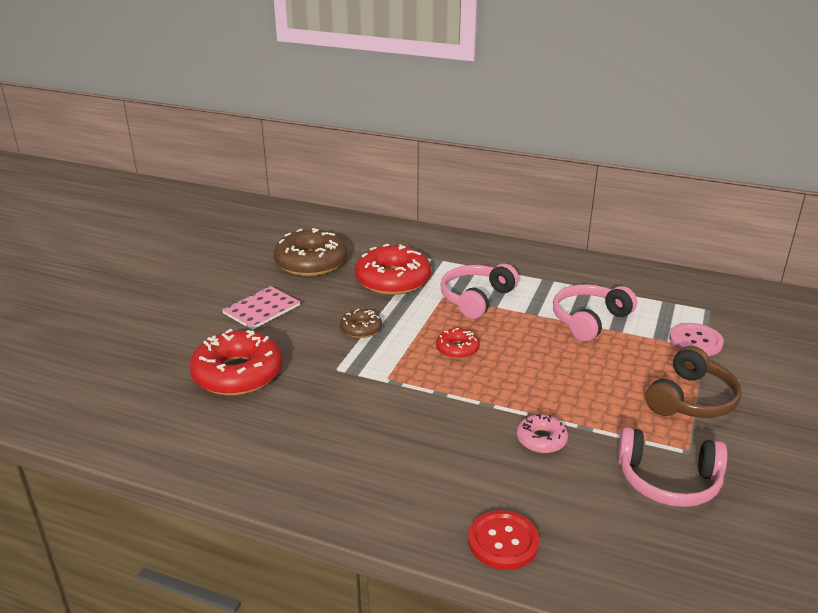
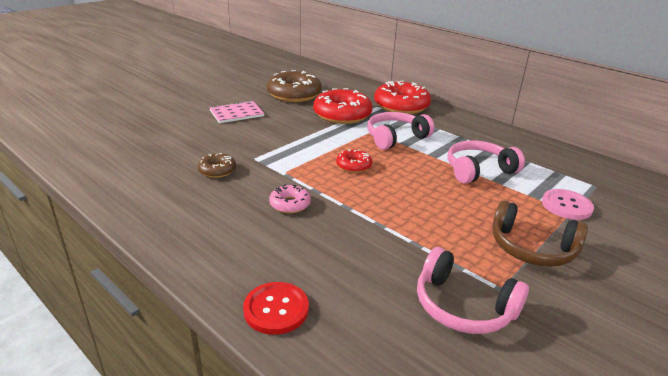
camera: 20 degrees right, 0 degrees up
red donut [189,329,283,396] -> red donut moved to [374,80,431,114]
brown donut [340,309,382,338] -> brown donut moved to [198,153,236,178]
pink donut [516,414,568,453] -> pink donut moved to [269,184,311,213]
brown headphones [645,346,742,418] -> brown headphones turned 60 degrees clockwise [492,200,588,267]

